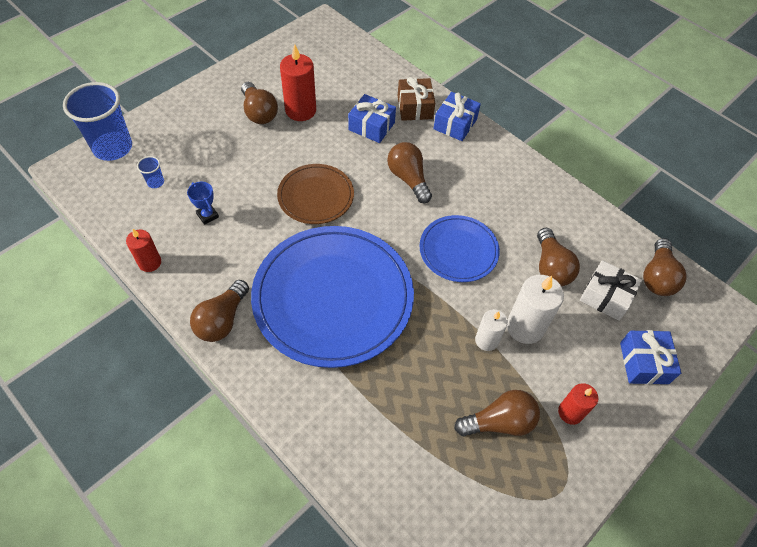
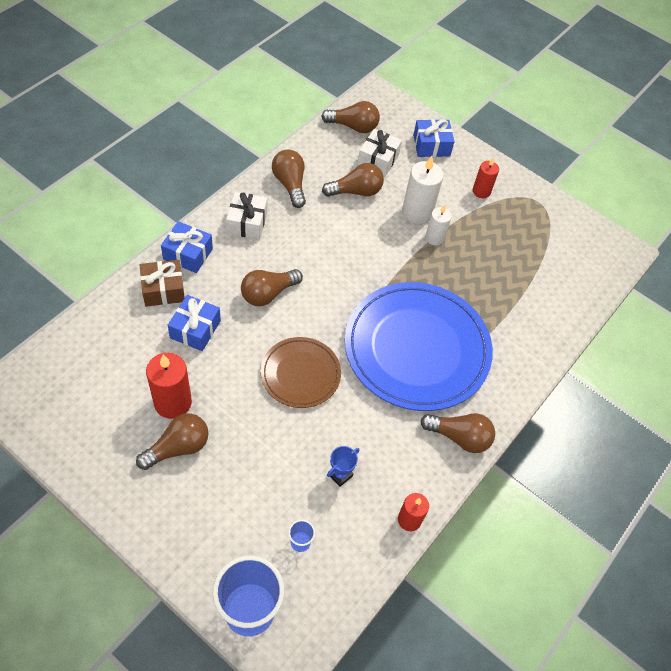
camera: 100 degrees left, 0 degrees up
blue plate [419,215,500,282] -> none
brown light bulb [454,390,540,437] -> brown light bulb moved to [272,149,306,208]
none -> white gift [226,192,267,240]

